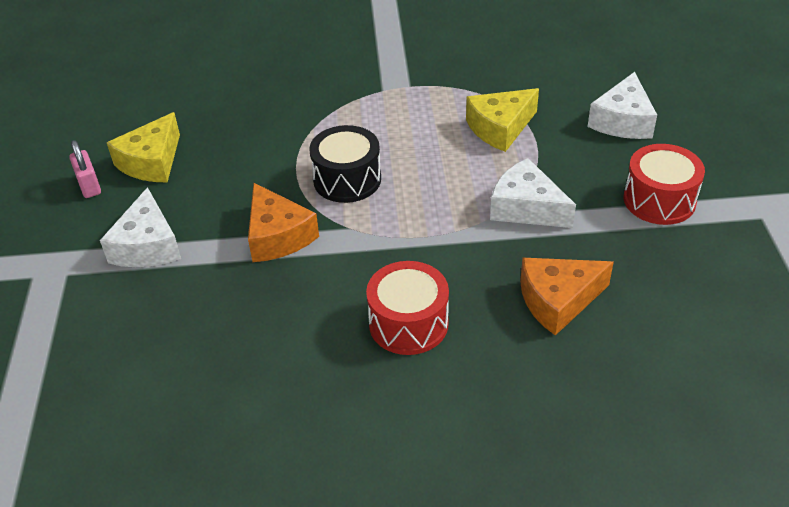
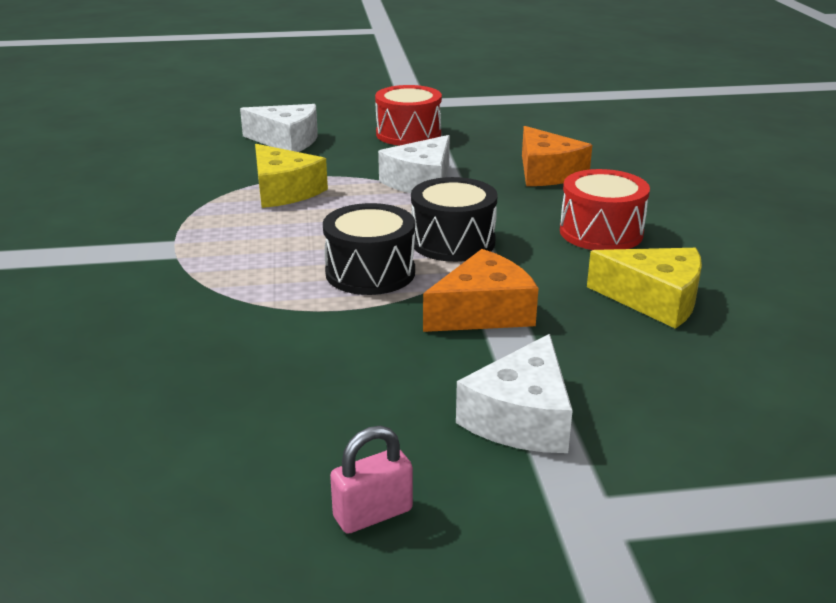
camera: 95 degrees left, 15 degrees down
white cheese [100,187,181,267] -> white cheese turned 120 degrees clockwise [456,334,573,453]
yellow cheese [107,112,180,183] -> yellow cheese moved to [587,248,702,329]
none -> black drum [411,177,498,262]

